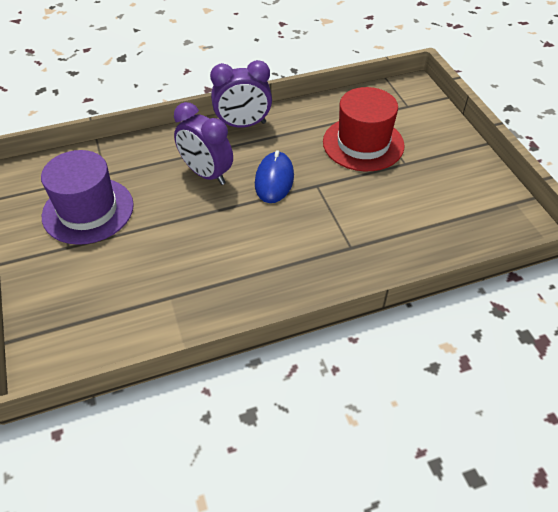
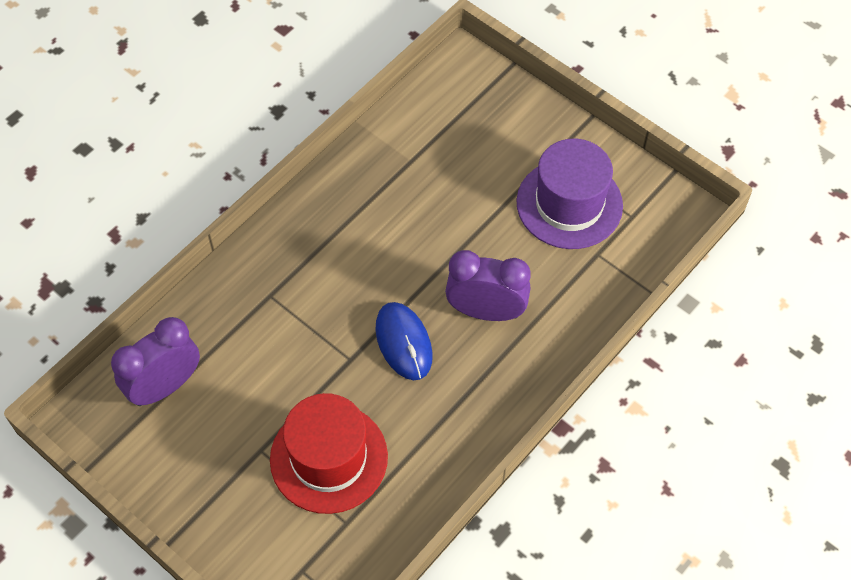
camera: 150 degrees right, 10 degrees up
purple clock [210,60,272,128] -> purple clock moved to [111,317,200,406]

